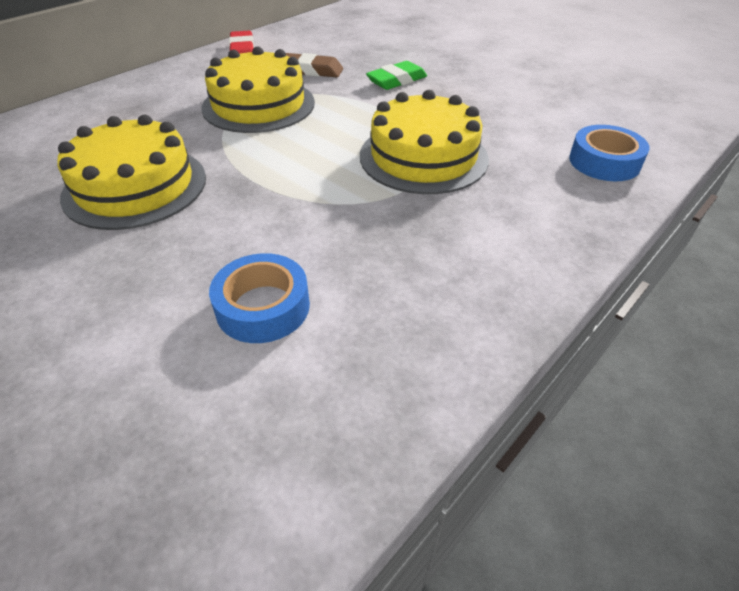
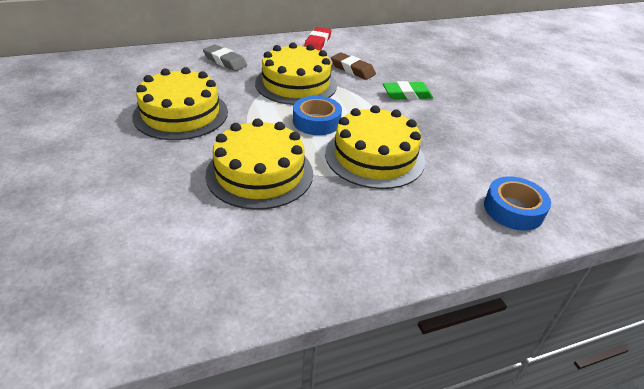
camera: 25 degrees right, 5 degrees down
blue tape [209,253,310,343] -> blue tape moved to [293,96,342,135]
none -> grey eraser [203,44,247,71]
none -> yellow cake [205,118,313,210]

